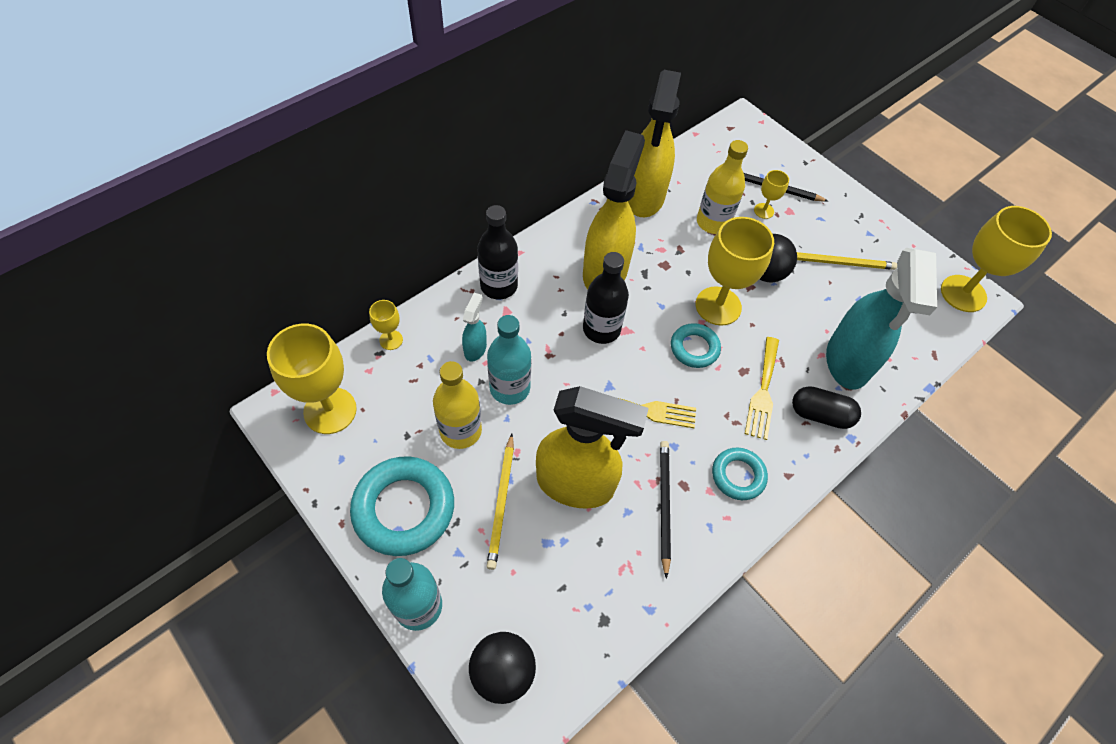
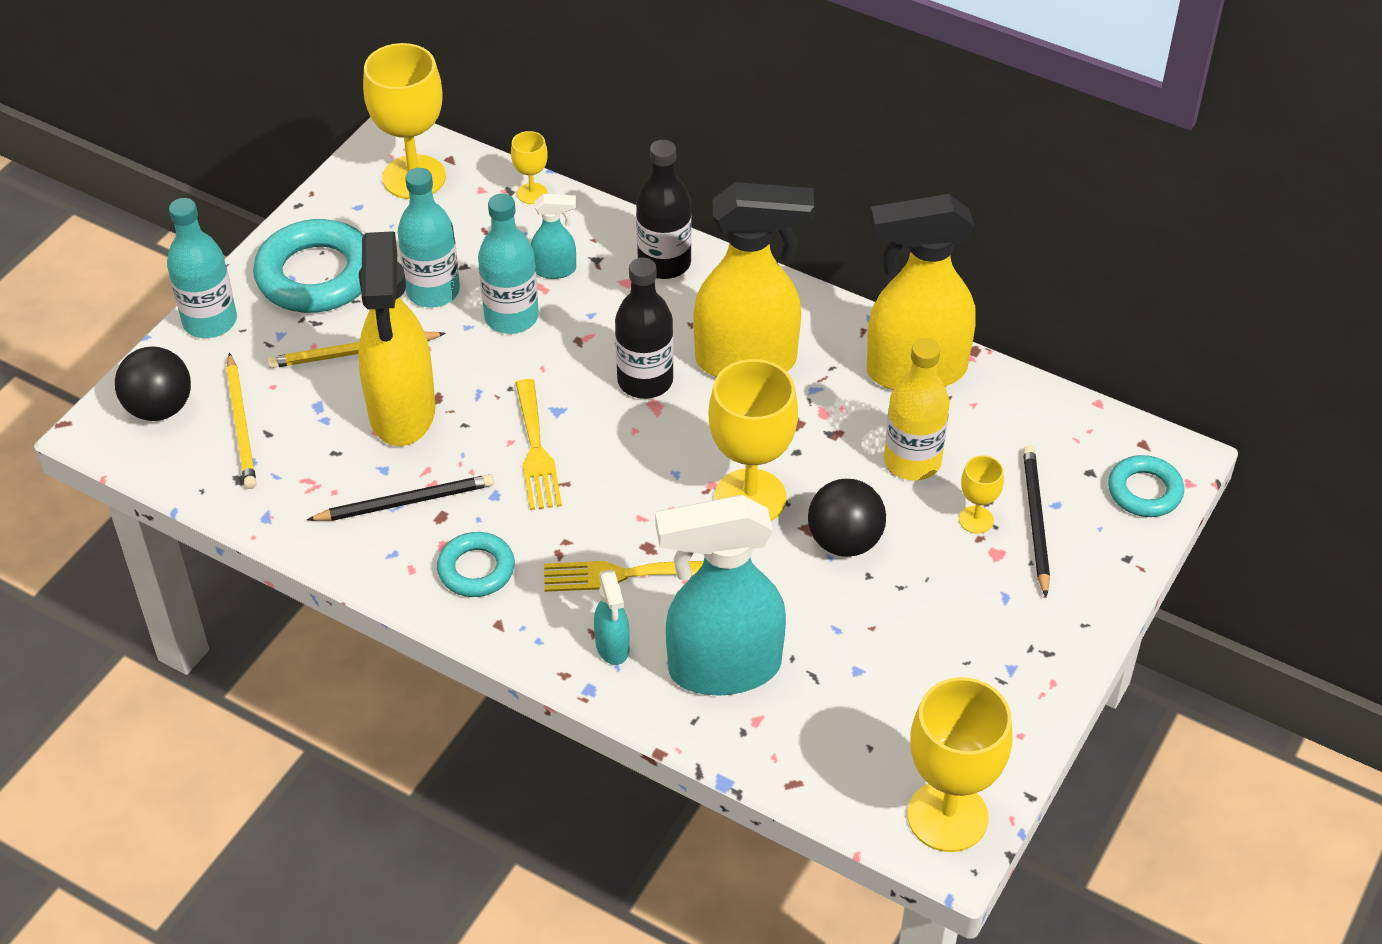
camera: 75 degrees right, 10 degrees down
yellow bottle [433,361,482,449] -> turquoise bottle [398,168,460,307]
turquoise ring [671,323,721,368] -> turquoise ring moved to [1108,455,1184,517]
black capsule [792,386,861,429] -> turquoise spray bottle [594,569,630,665]
yellow pencil [797,252,897,270] -> yellow pencil moved to [226,353,256,489]

